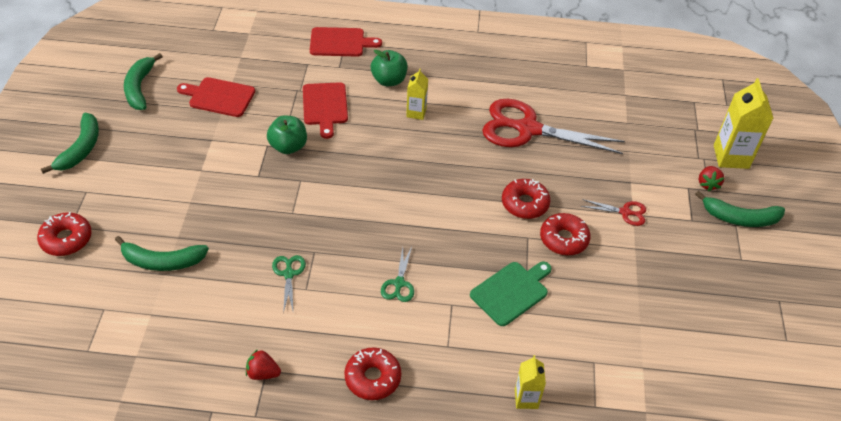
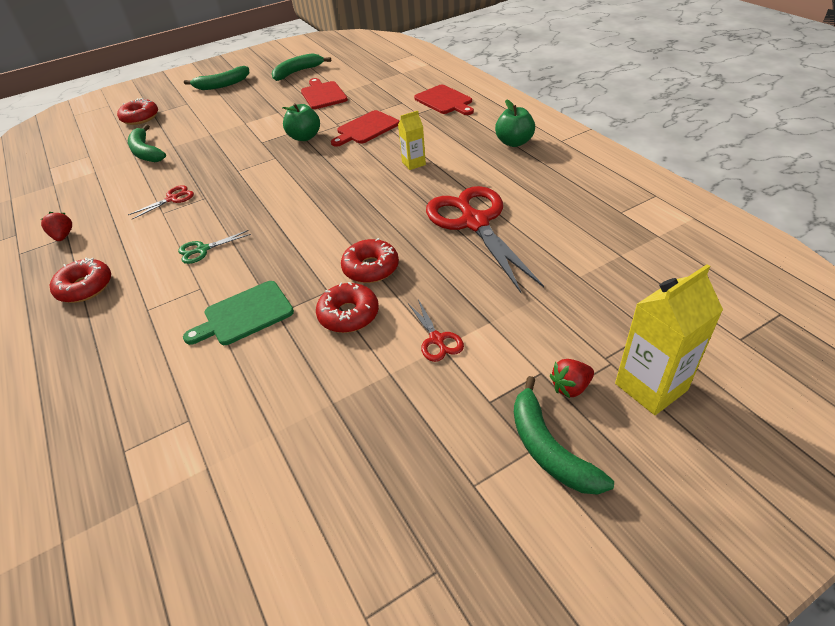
camera: 60 degrees right, 5 degrees down
green scissors [272,255,306,313] -> red scissors [128,185,194,219]
green apple [371,50,408,86] -> green apple moved to [495,99,535,147]
green cutting board [470,262,552,326] -> green cutting board turned 135 degrees clockwise [183,281,294,345]
yellow carton [515,355,546,409] -> none

